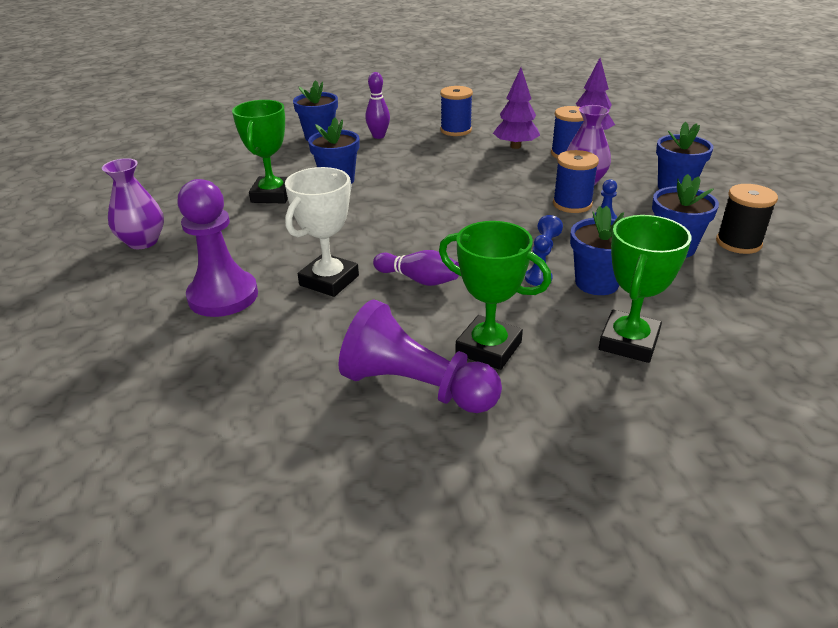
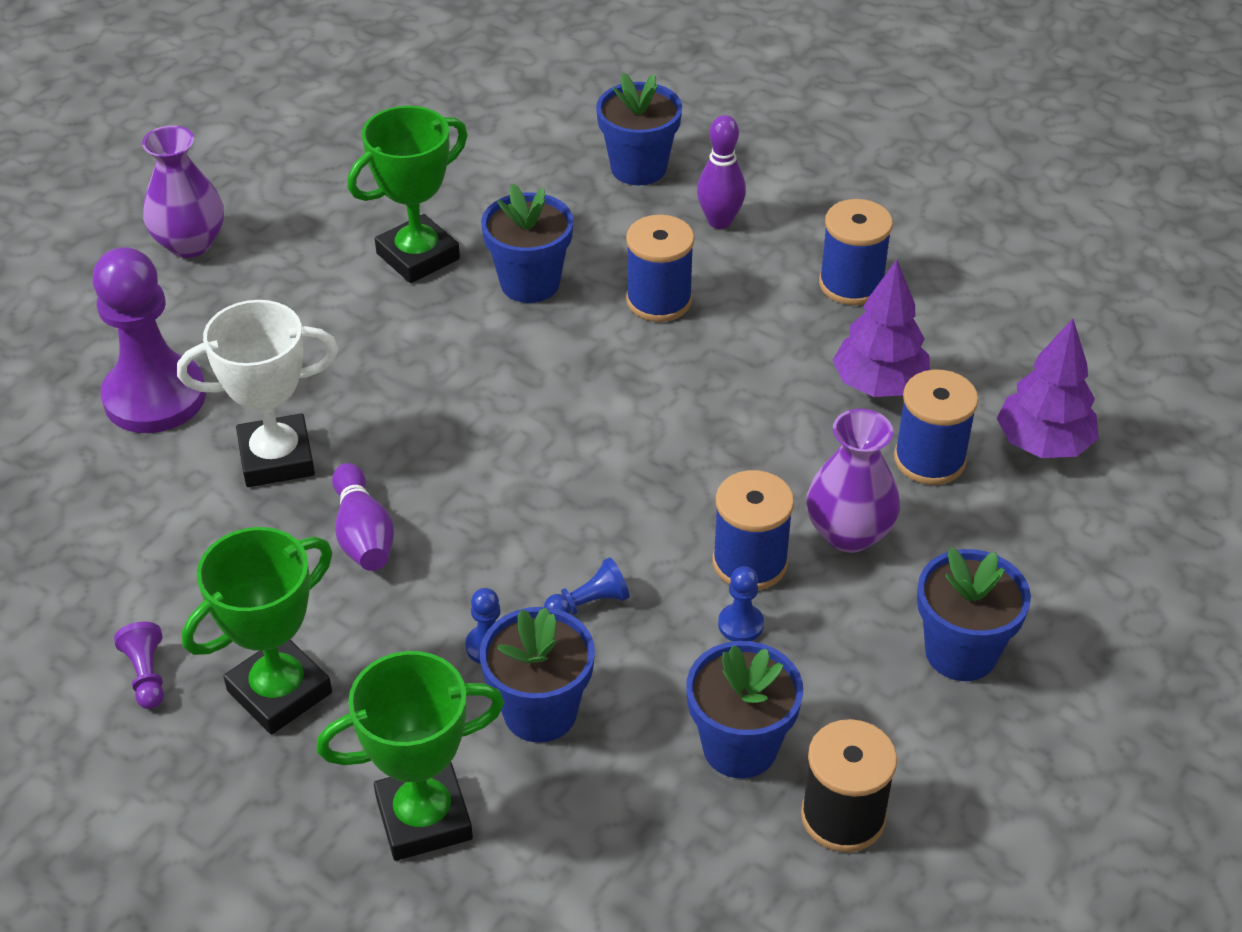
camera: 45 degrees right, 10 degrees up
purple pawn [339,299,502,413] -> purple pawn [114,622,164,709], size x0.40
green trophy [439,221,552,370] -> green trophy turned 60 degrees clockwise [182,527,332,734]
none -> blue spool [626,215,695,322]

